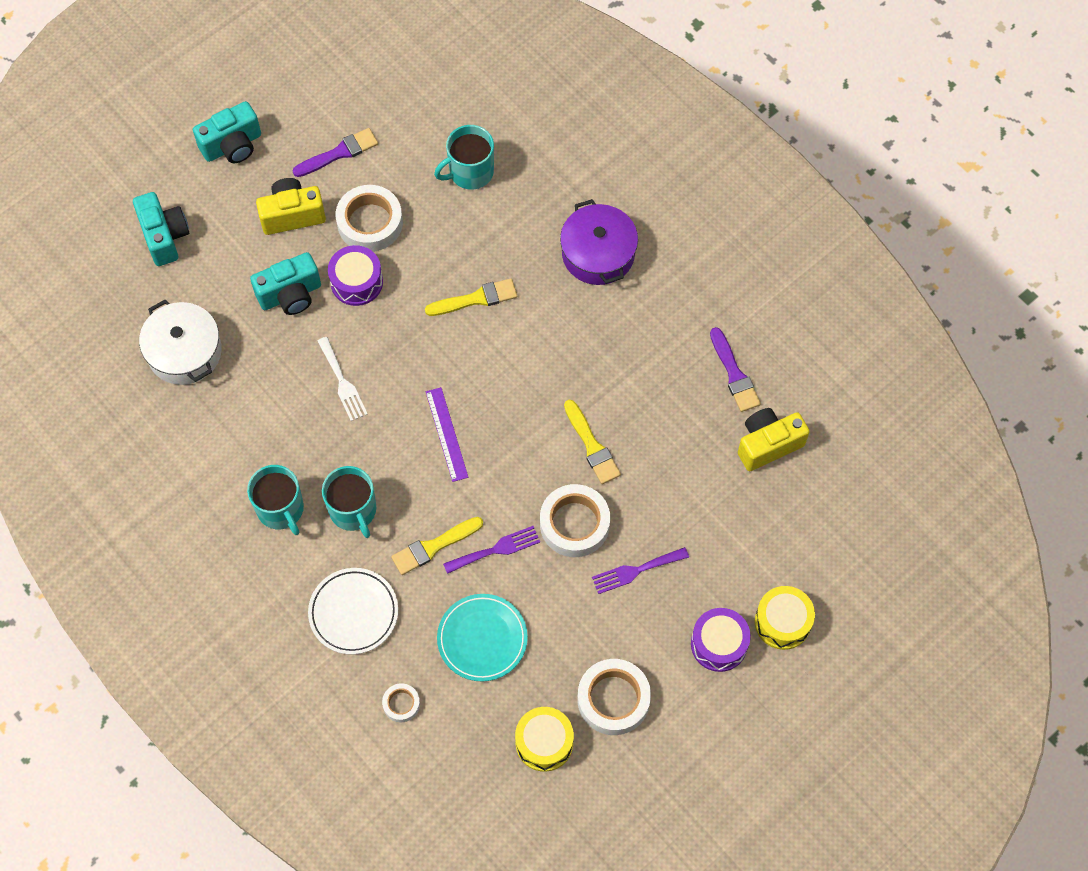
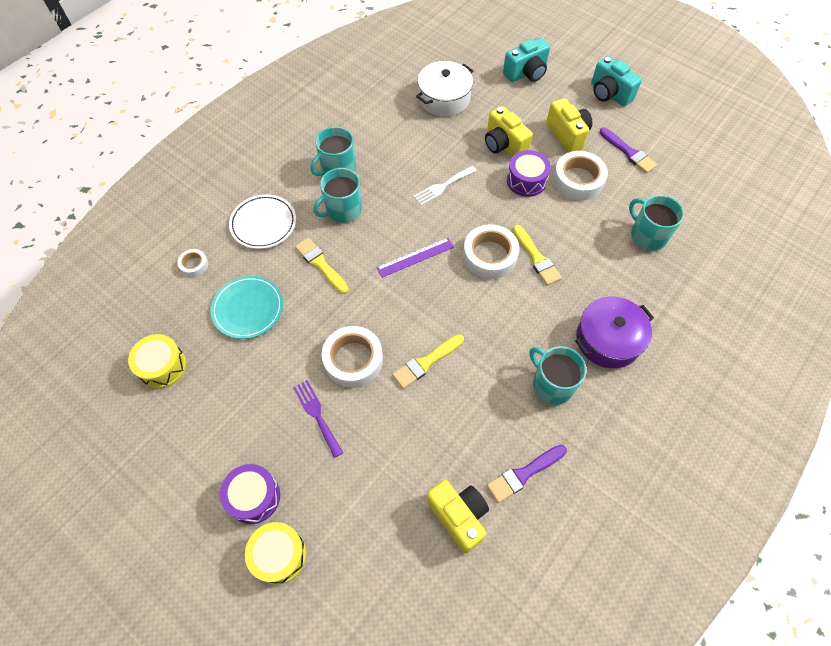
camera: 80 degrees right, 5 degrees down
turquoise camera [250,252,321,315] -> yellow camera [485,106,533,157]
purple fork [443,526,540,574] -> none
white tape [577,659,651,735] -> white tape moved to [463,224,519,279]
none -> turquoise mug [529,346,587,405]

